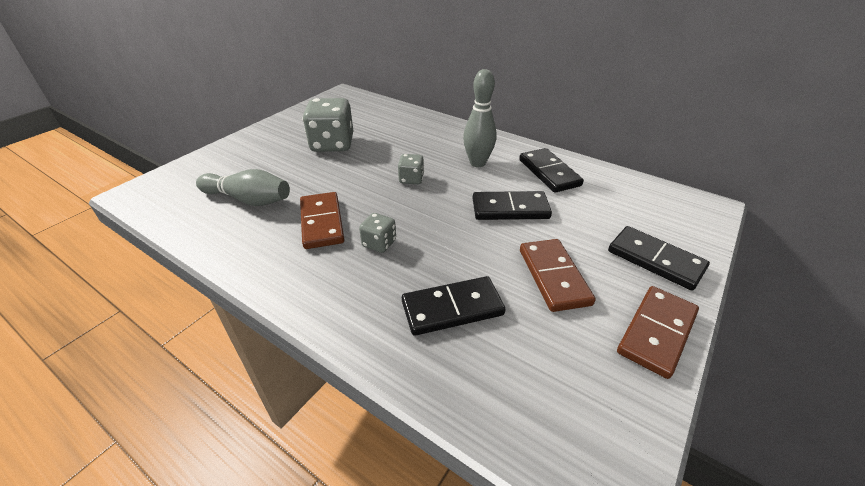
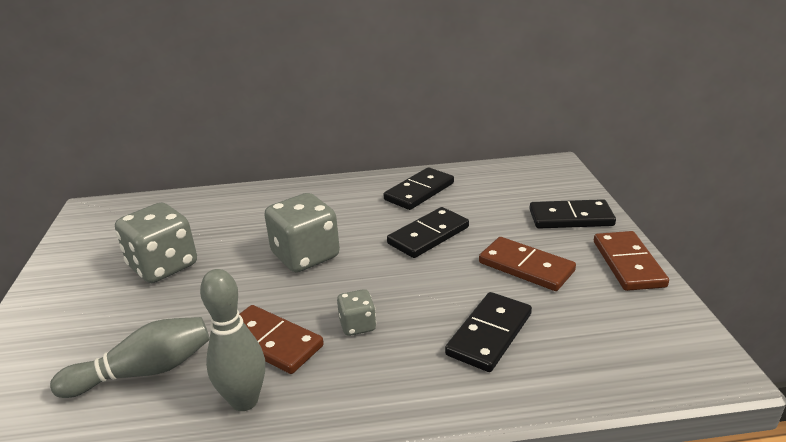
camera: 40 degrees left, 10 degrees down
grey dice [398,154,424,184] -> grey dice [264,193,340,272], size x1.98
grey bowling pin [463,69,497,167] -> grey bowling pin moved to [200,269,265,411]
black domino [519,148,584,193] -> black domino turned 75 degrees counterclockwise [384,167,454,210]

